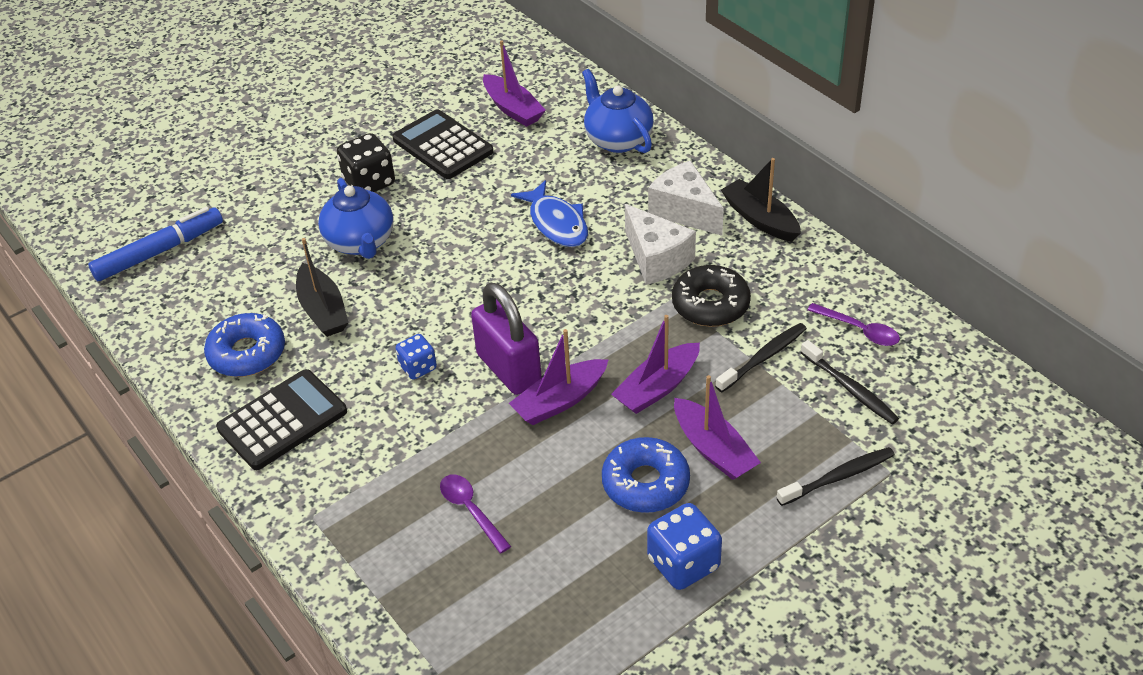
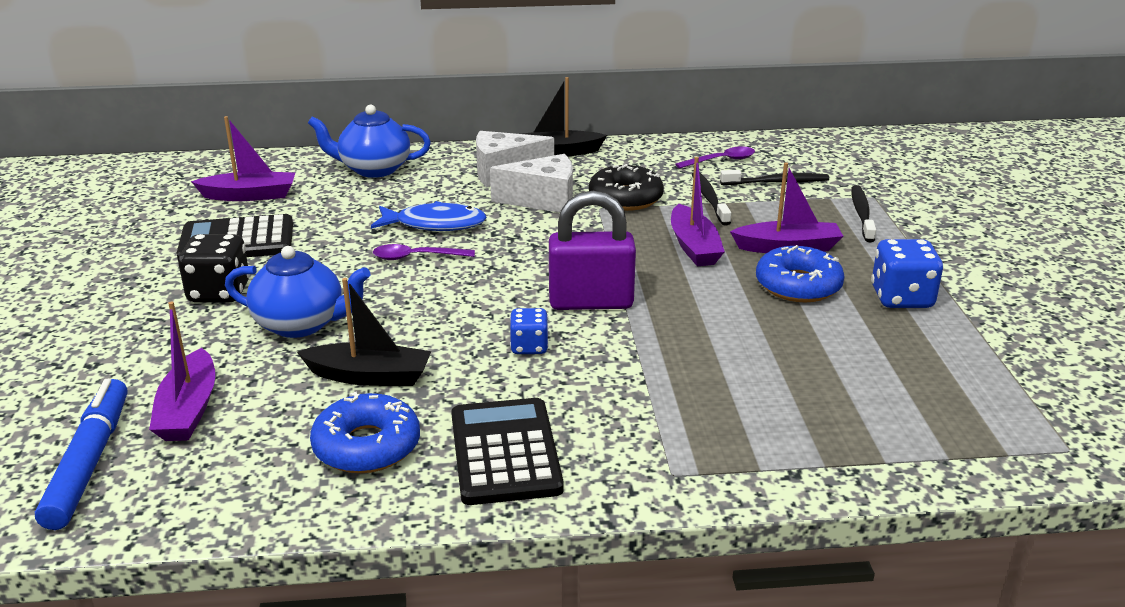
camera: 60 degrees left, 15 degrees down
purple spoon [440,474,511,554] -> purple spoon moved to [373,244,475,260]
purple boat [509,329,608,425] -> purple boat moved to [149,301,215,441]

